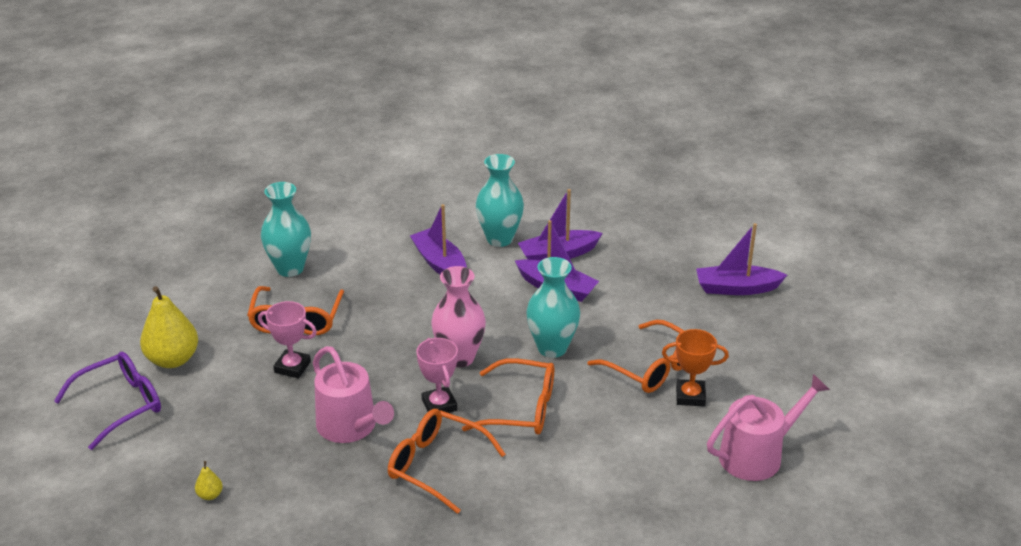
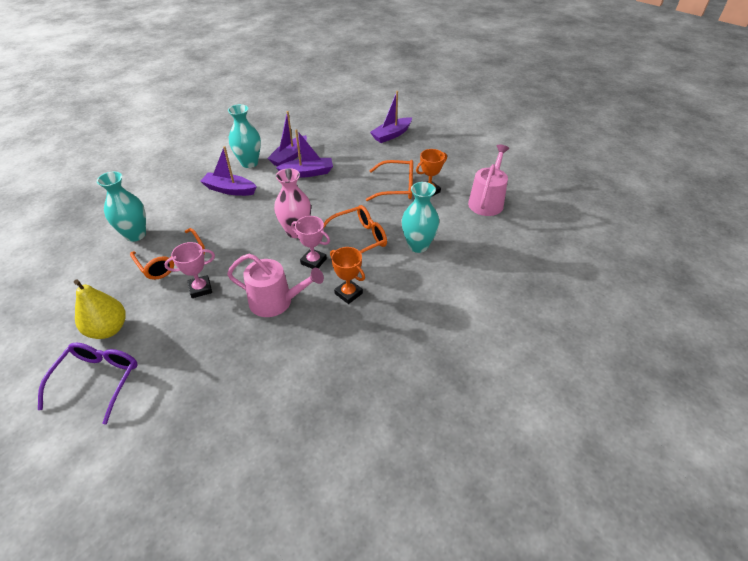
camera: 40 degrees left, 10 degrees up
yellow pear [195,461,223,500] -> none
orange glasses [388,409,506,514] -> orange trophy [330,247,365,304]
turquoise vase [526,257,580,358] -> turquoise vase moved to [402,182,439,253]

